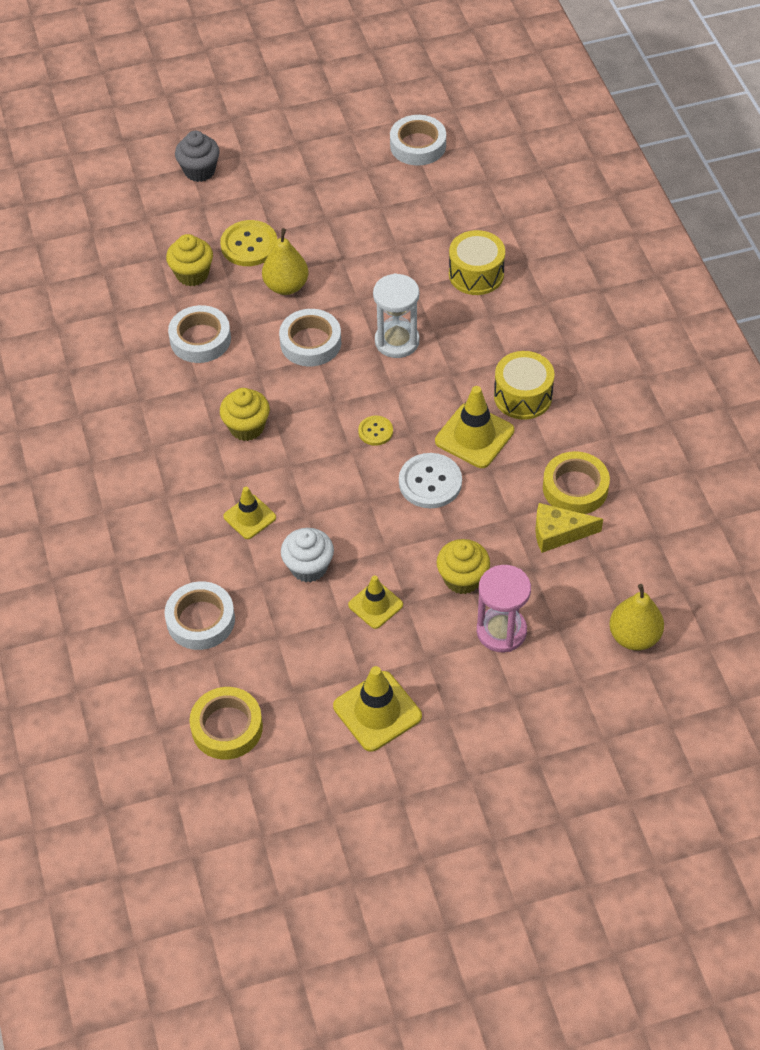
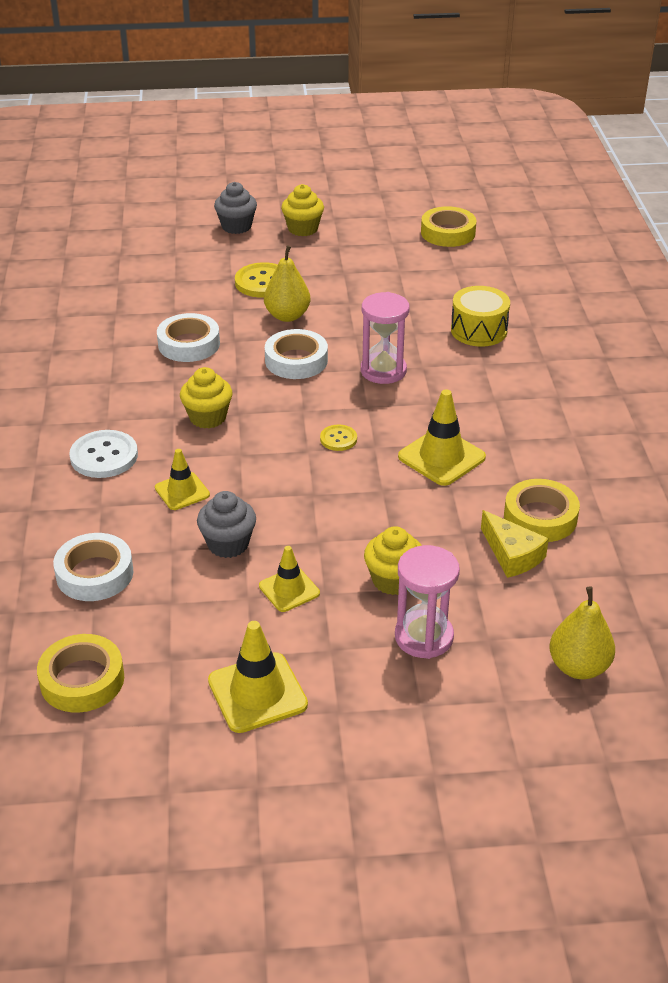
camera: 10 degrees right, 15 degrees down
yellow cupcake [166,234,213,286] -> yellow cupcake moved to [281,184,324,236]
white cupcake [281,528,334,582] -> grey cupcake [197,491,256,558]
white hourglass [373,273,420,358] -> pink hourglass [361,292,410,384]
white tape [390,115,446,166] -> yellow tape [421,206,477,247]
white button [399,453,462,508] -> white button moved to [69,430,138,478]
yellow drum [494,351,554,420] -> none
yellow cheese [535,503,603,553] -> yellow cheese turned 135 degrees counterclockwise [481,510,549,578]

